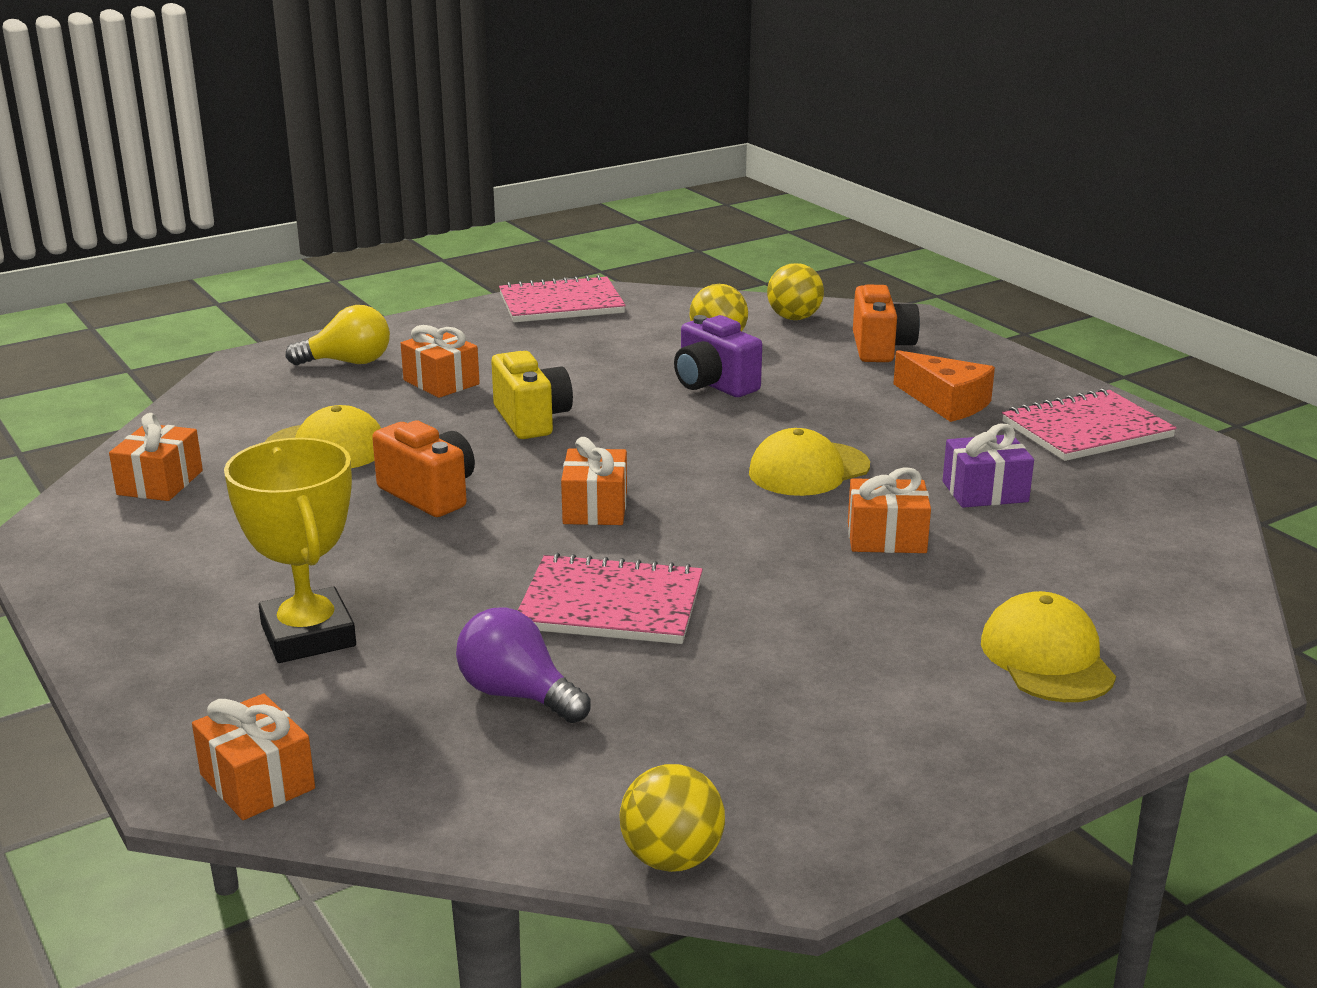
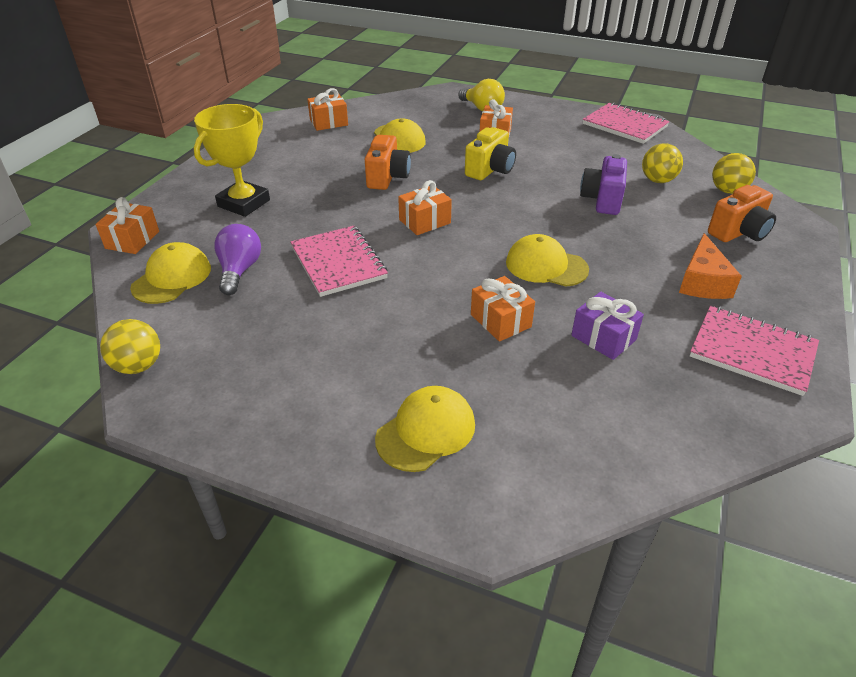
camera: 55 degrees right, 15 degrees up
none -> yellow cap [130,242,211,304]

